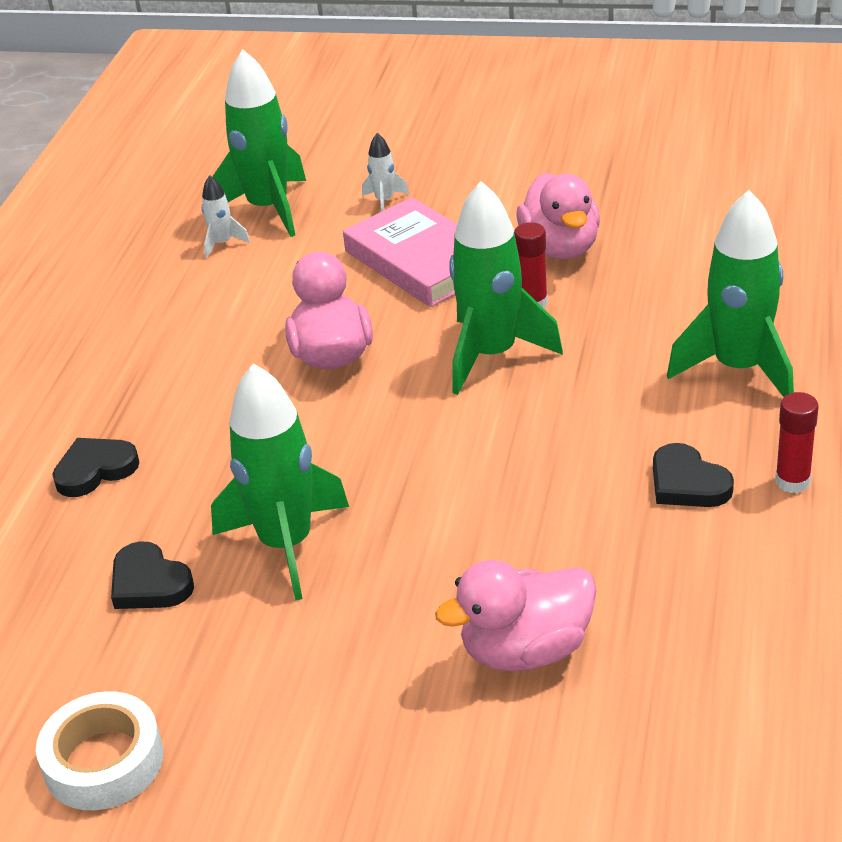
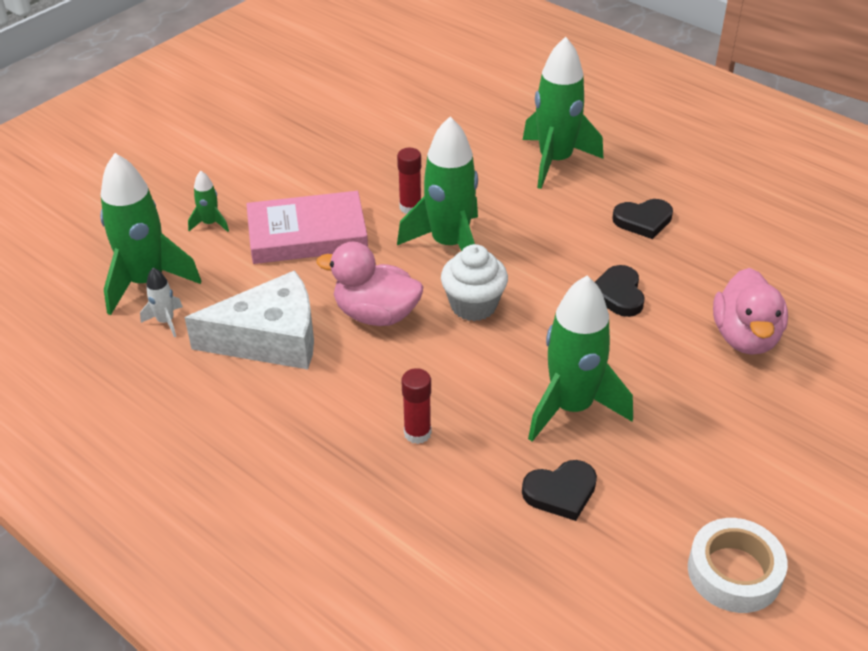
camera: 65 degrees left, 5 degrees up
black heart [52,438,139,497] -> black heart moved to [595,265,644,317]
white rocket [362,133,409,212] -> green rocket [188,171,229,232]
pink duck [517,173,600,259] -> none
red glue stick [775,392,819,493] -> red glue stick moved to [401,368,431,444]
none -> white cheese [184,270,314,370]
none -> white cupcake [441,244,508,321]

